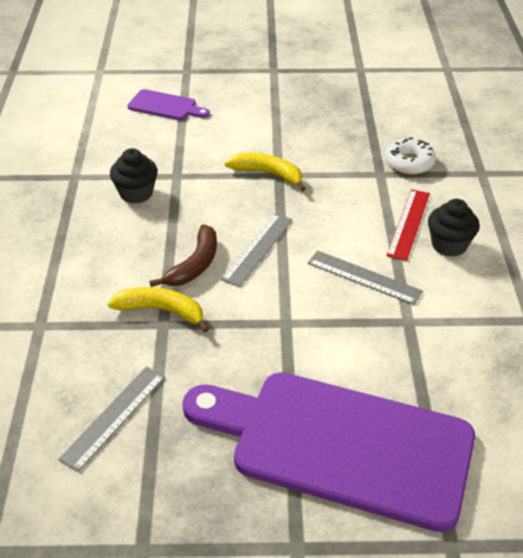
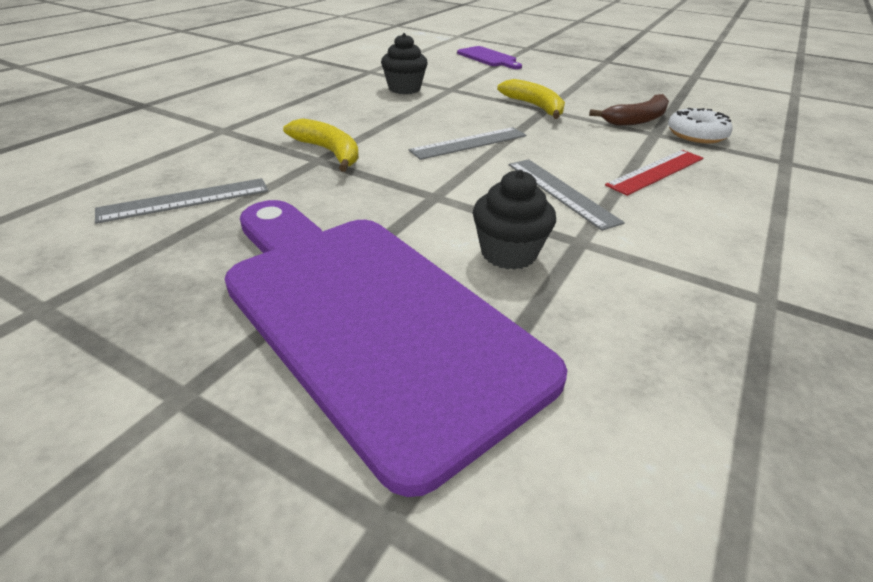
camera: 30 degrees right, 5 degrees down
brown banana [149,224,217,287] -> brown banana moved to [589,94,669,126]
black cupcake [428,199,480,257] -> black cupcake moved to [473,170,556,270]

